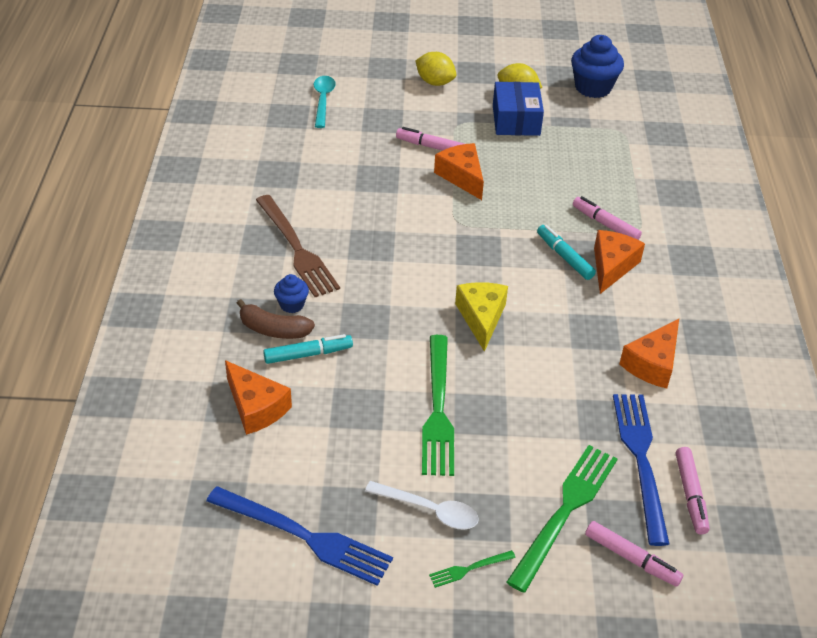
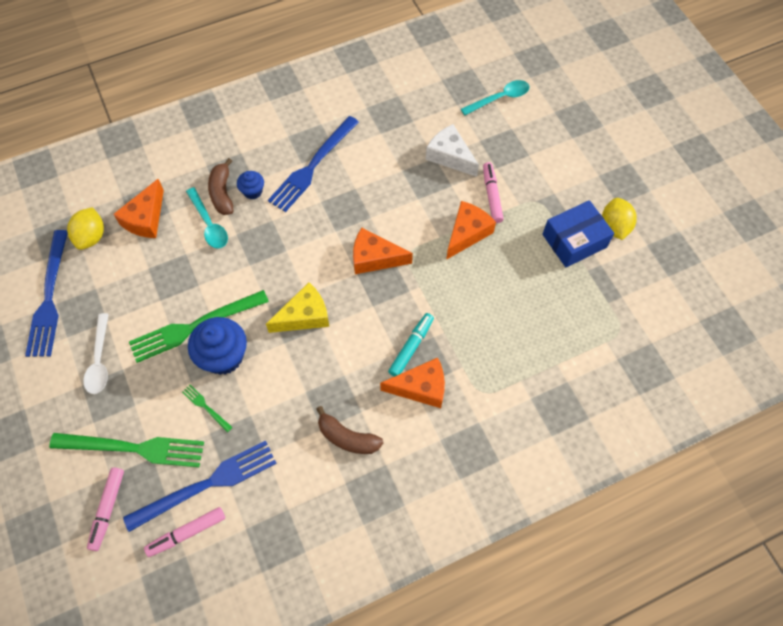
camera: 65 degrees right, 20 degrees up
brown fork [256,195,340,297] -> blue fork [268,116,359,212]
turquoise marker [263,334,353,364] -> turquoise spoon [186,187,228,249]
yellow lemon [415,52,456,86] -> yellow lemon moved to [67,207,104,250]
green fork [429,550,516,588] -> green fork moved to [182,385,233,432]
blue cupcake [571,35,624,98] -> blue cupcake moved to [188,317,247,375]
pink marker [573,196,642,240] -> none
orange cheese [620,319,679,389] -> orange cheese moved to [353,228,413,274]
none -> brown banana [317,406,383,454]
none -> white cheese [426,124,479,177]

